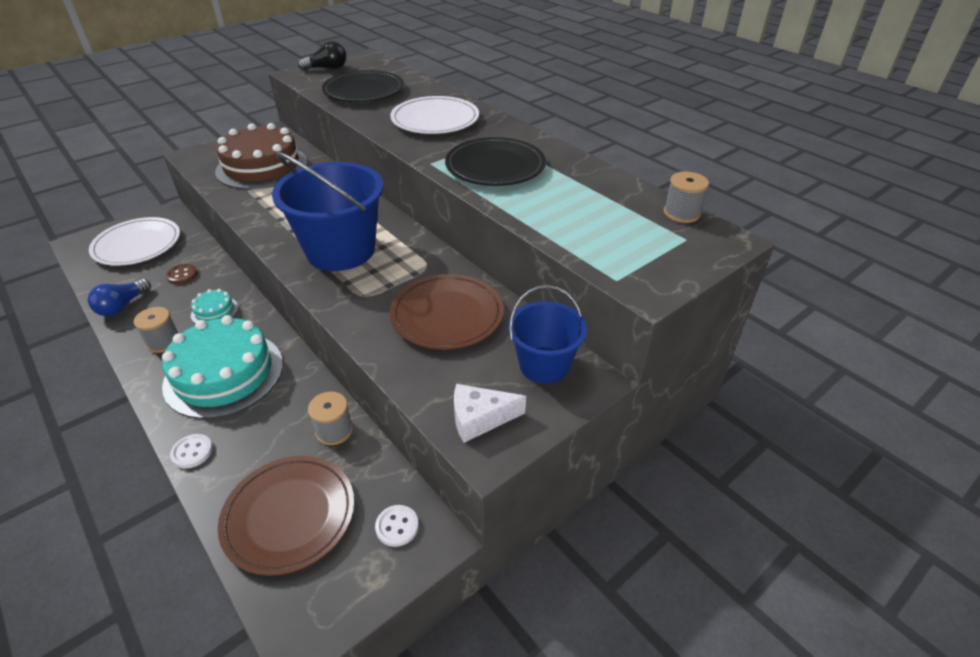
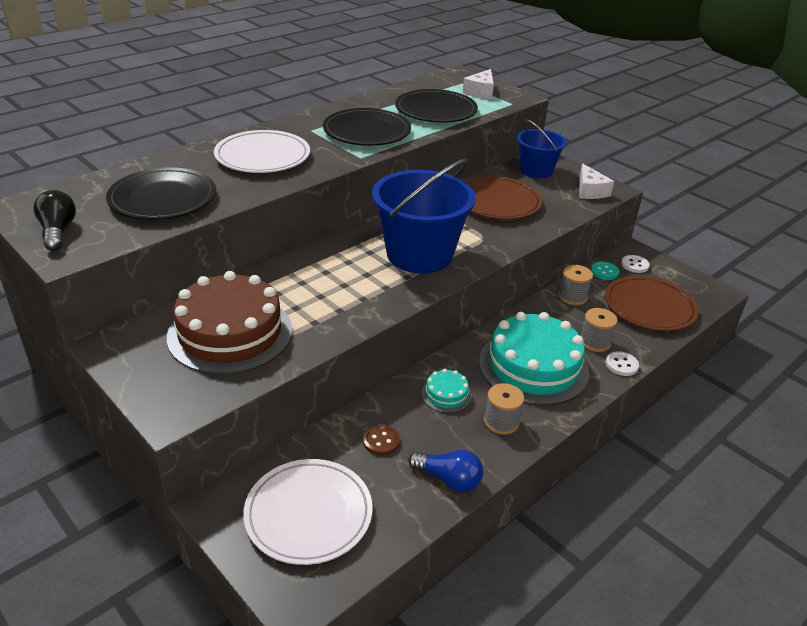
camera: 95 degrees left, 5 degrees down
grey spool [663,172,709,223] -> grey spool moved to [580,308,618,352]
none -> black plate [395,89,478,123]
none -> white cheese [463,69,494,99]
none -> turquoise button [591,262,619,280]

